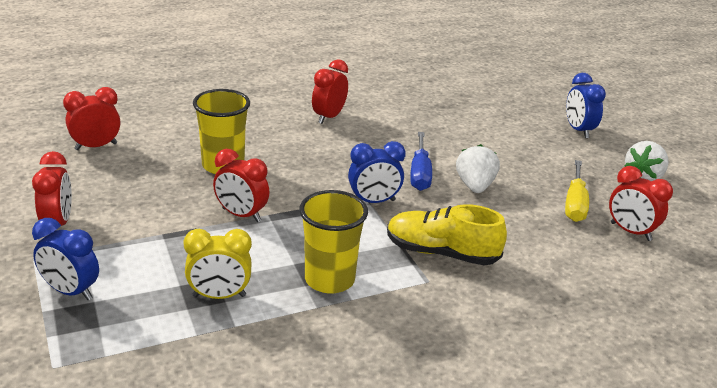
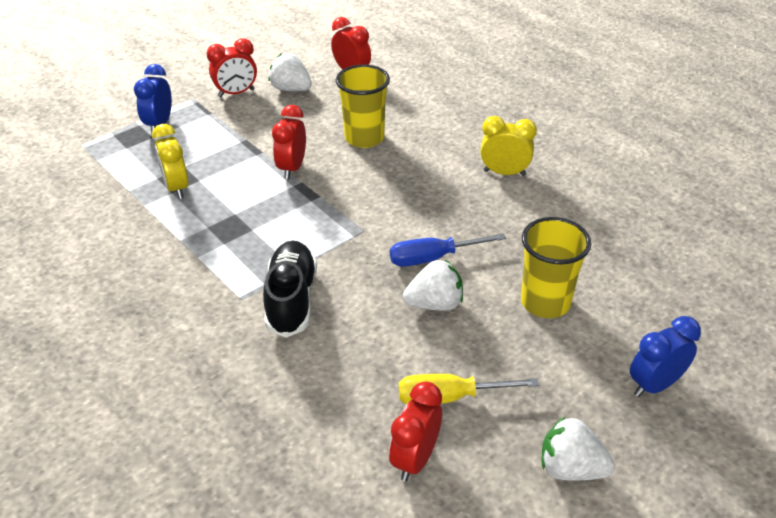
camera: 75 degrees right, 10 degrees up
yellow cup [299,190,368,294] -> yellow cup moved to [521,217,591,318]
red clock [312,59,348,124] -> yellow clock [480,116,537,176]
blue clock [348,141,406,203] -> none
yellow shoe [387,204,507,265] -> black shoe [263,241,317,338]
none -> white strawberry [269,53,312,91]

